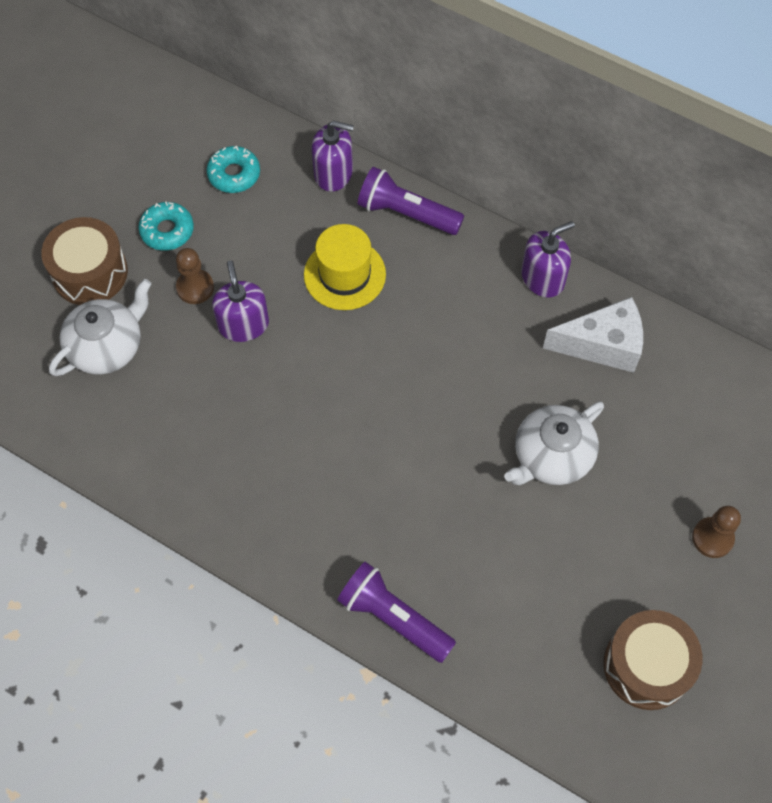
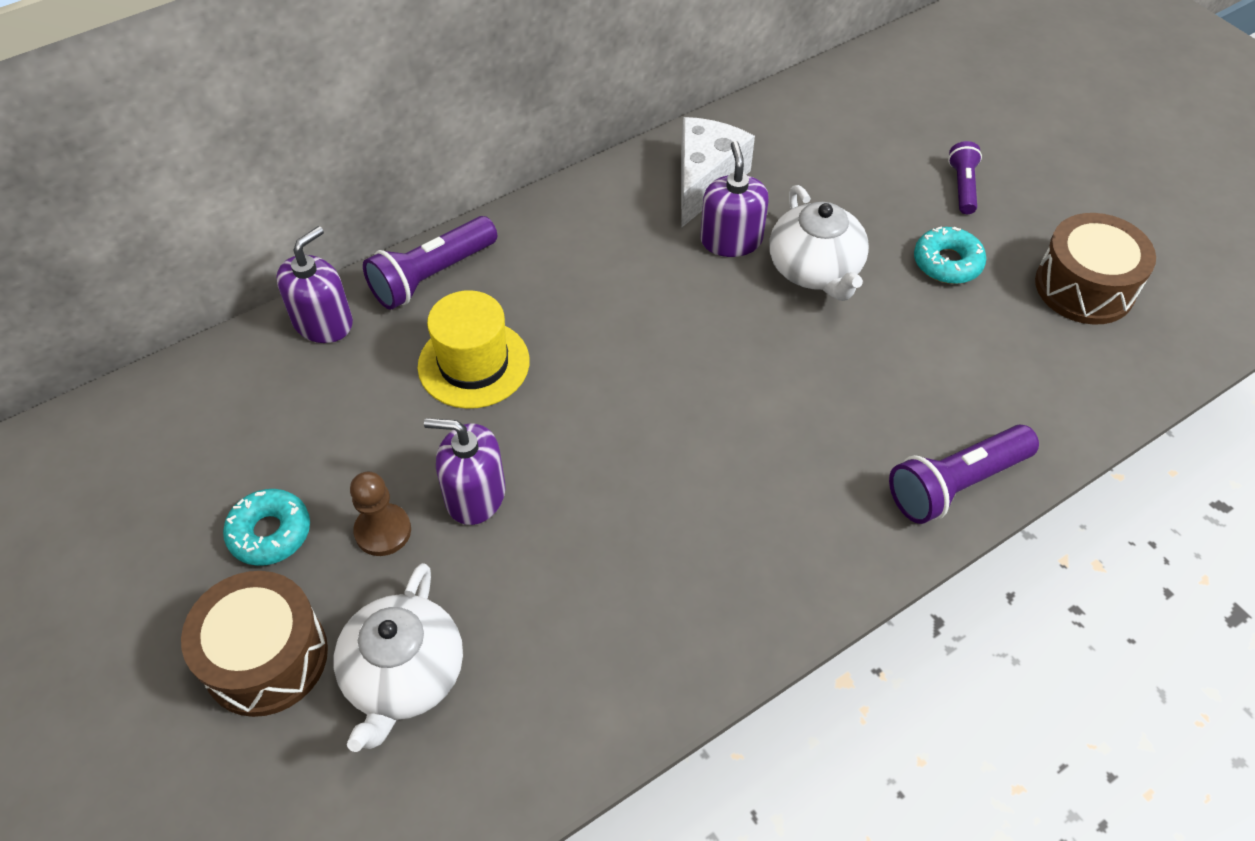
camera: 65 degrees left, 10 degrees down
white teapot [49,279,151,376] -> white teapot turned 150 degrees counterclockwise [334,563,463,752]
turquoise donut [206,146,260,193] -> turquoise donut moved to [914,227,986,284]
purple soap dispenser [521,221,575,298] -> purple soap dispenser moved to [700,141,769,257]
brown pawn [692,506,741,558] -> purple flashlight [948,141,982,214]

